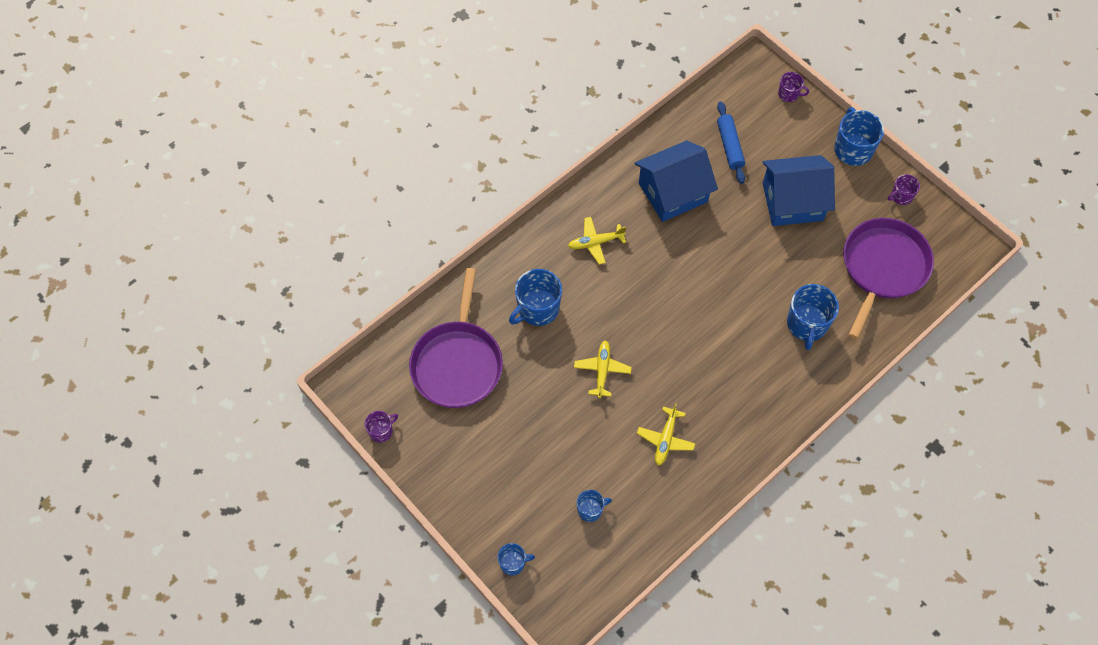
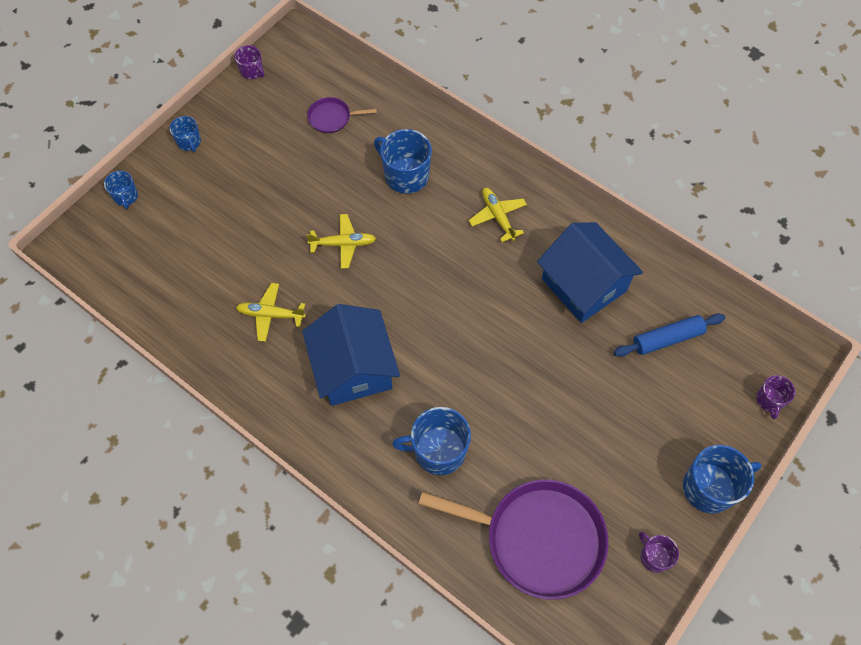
camera: 80 degrees right, 0 degrees up
purple pan [409,268,503,408] -> purple pan [307,97,377,133], size x0.45
blue mug [577,490,612,522] -> blue mug moved to [170,116,201,152]
blue house [763,155,835,226] -> blue house moved to [302,304,400,406]

